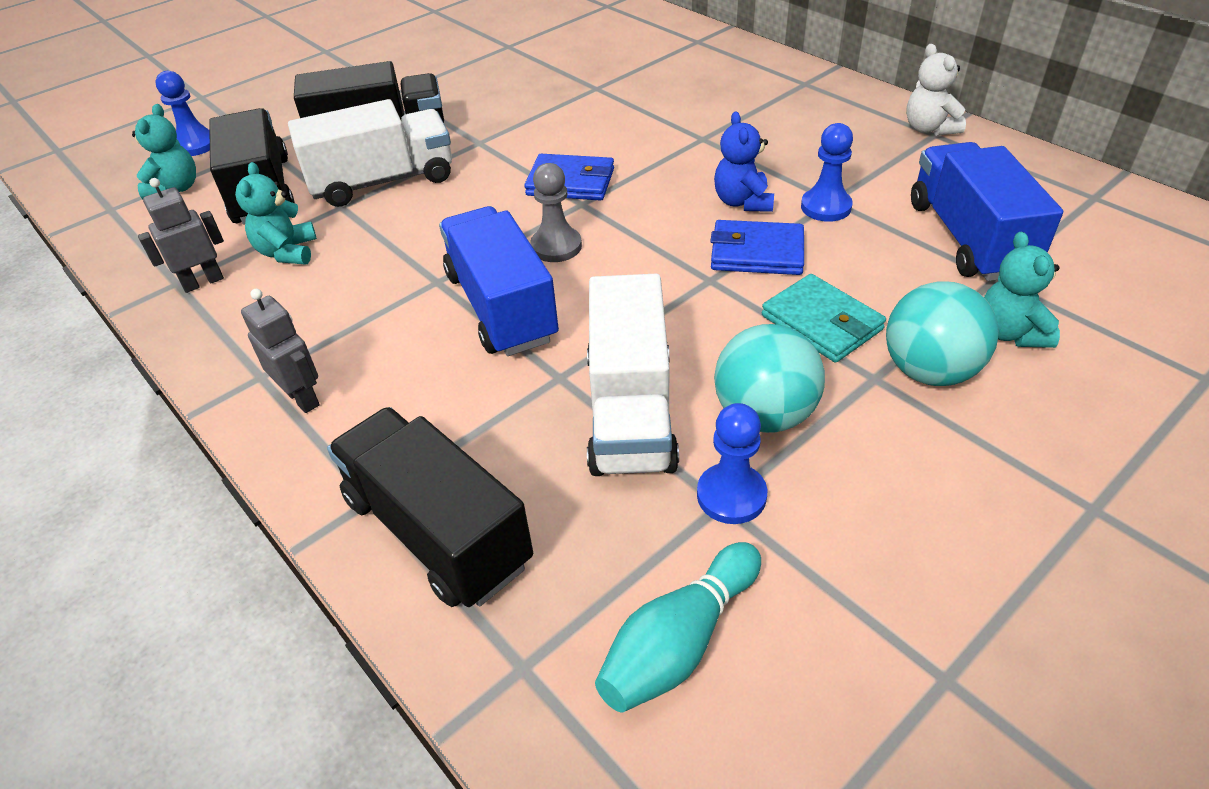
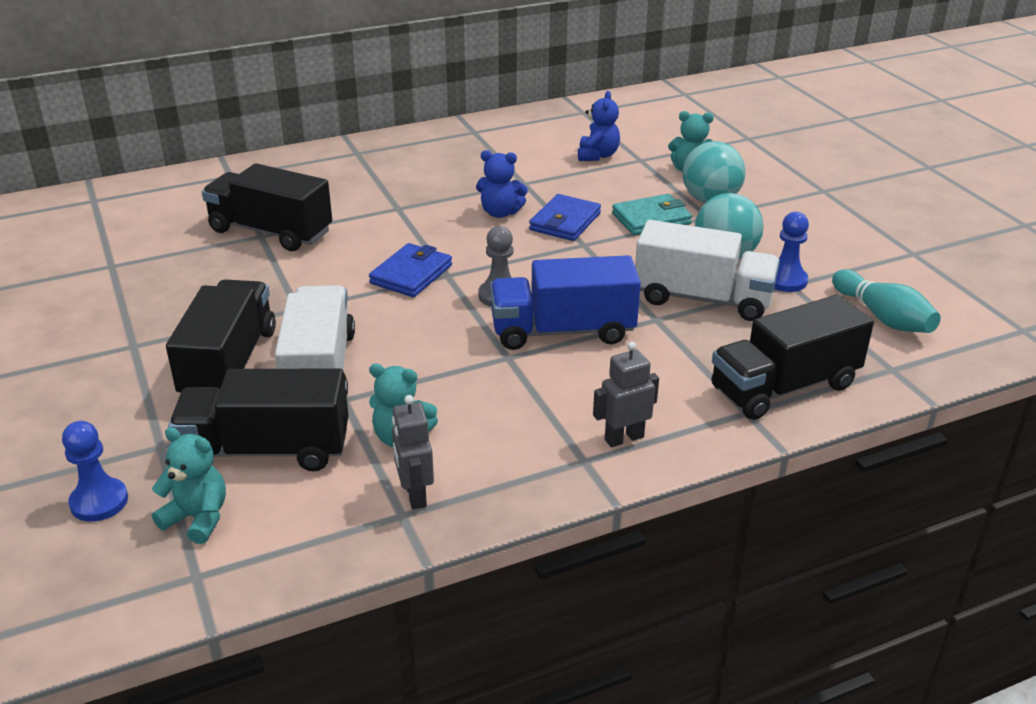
camera: 75 degrees left, 10 degrees down
blue pawn [801,123,853,222] -> none
white teddy bear [906,44,966,136] -> none
blue truck [911,142,1063,281] -> blue teddy bear [578,91,620,161]
none -> black truck [202,163,332,251]

